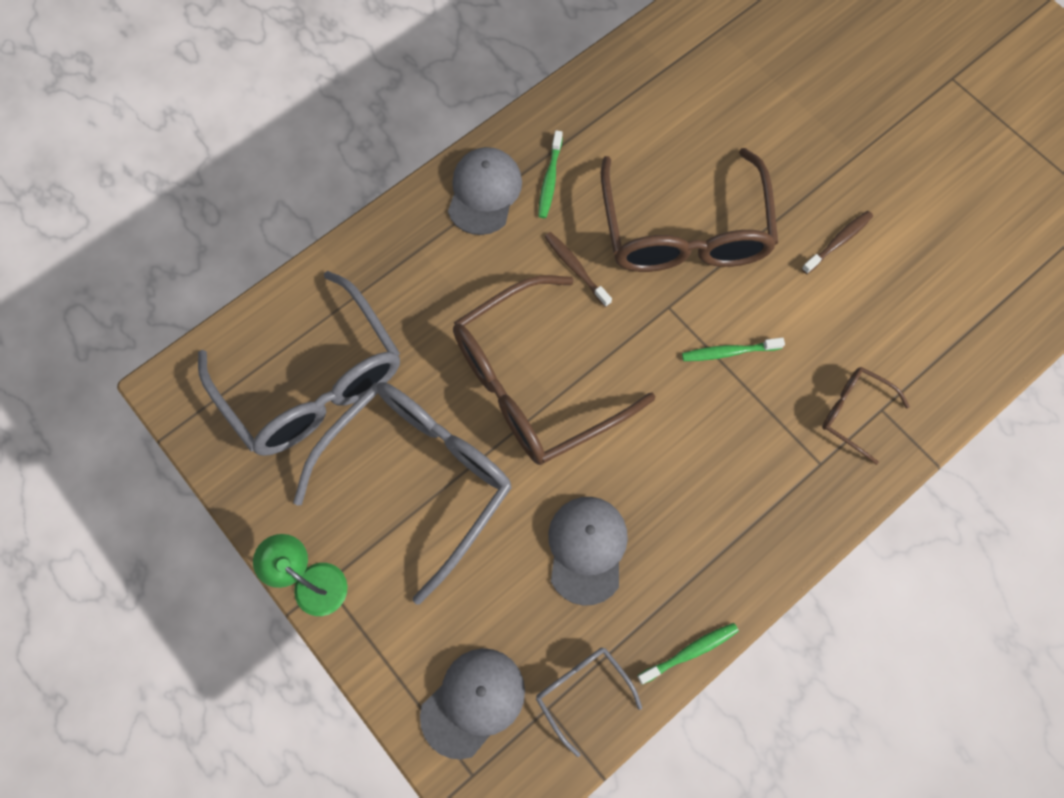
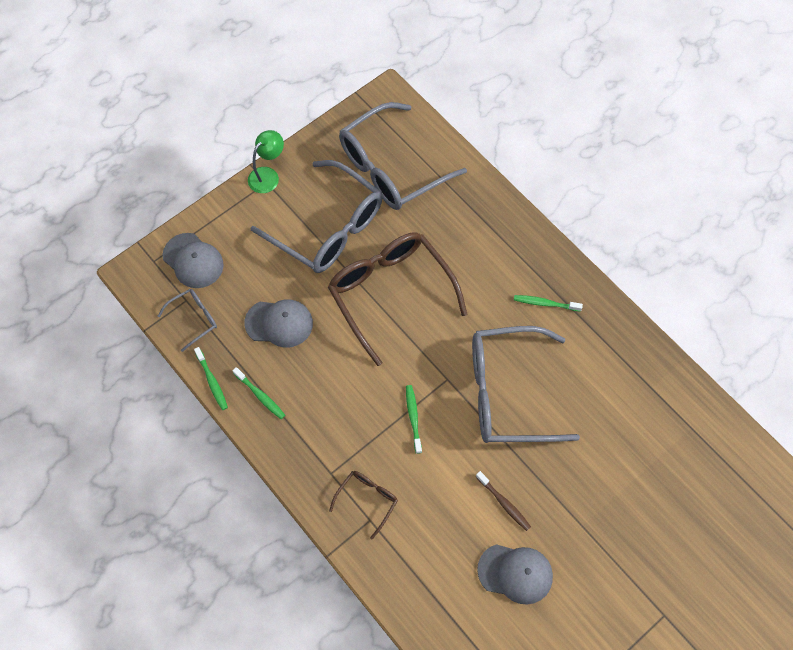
camera: 90 degrees right, 5 degrees down
grey cap [448,147,522,235] -> grey cap moved to [477,544,553,605]
brown toothbrush [545,232,612,307] -> none
brown glasses [601,148,778,272] -> grey glasses [472,326,580,443]
none -> green toothbrush [232,367,285,419]

